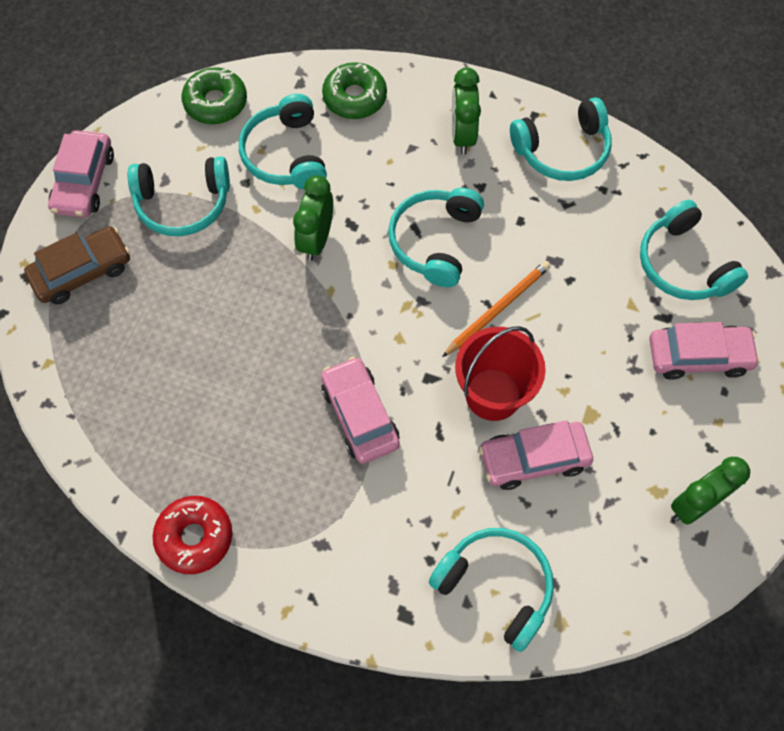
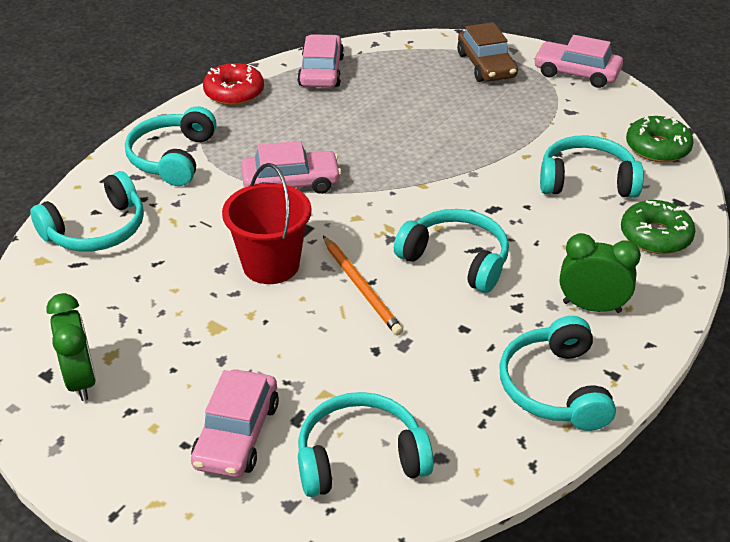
camera: 105 degrees right, 25 degrees down
turquoise headphones [127,157,230,236] -> turquoise headphones moved to [125,106,217,186]
green clock [293,175,333,261] -> none
pink car [479,420,593,490] -> pink car moved to [297,34,344,87]

